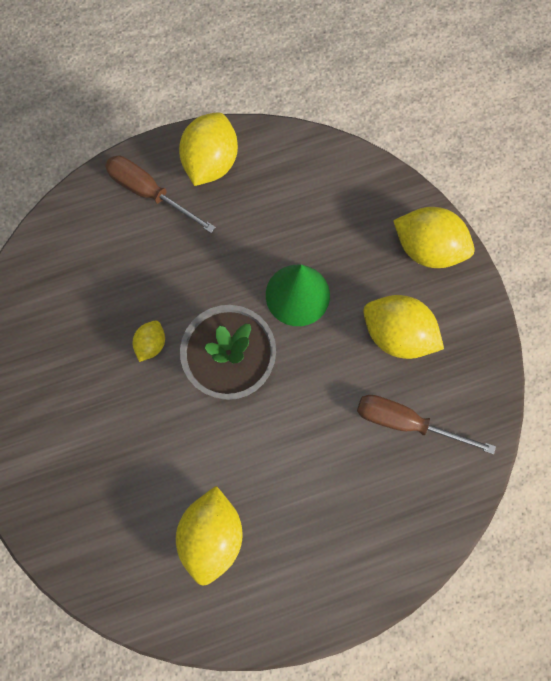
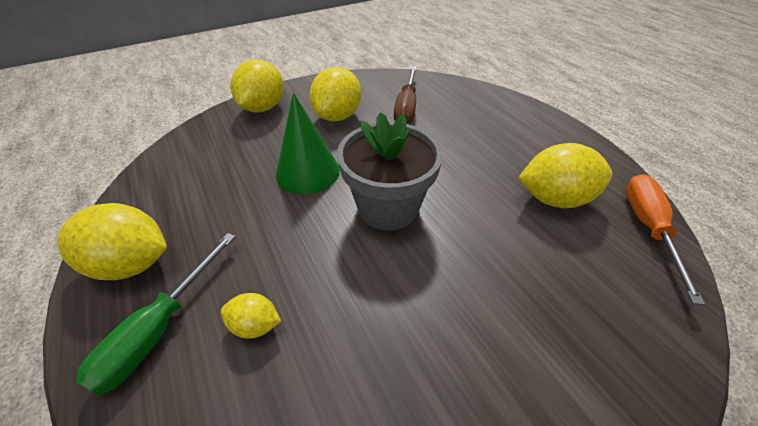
camera: 100 degrees left, 30 degrees down
brown screwdriver [105,156,216,233] -> green screwdriver [76,233,235,395]
yellow lemon [133,320,165,362] -> yellow lemon moved to [221,293,281,339]
none -> orange screwdriver [625,174,705,305]

